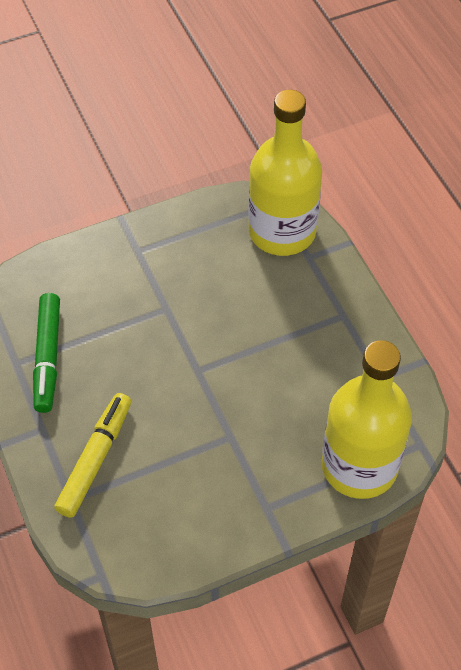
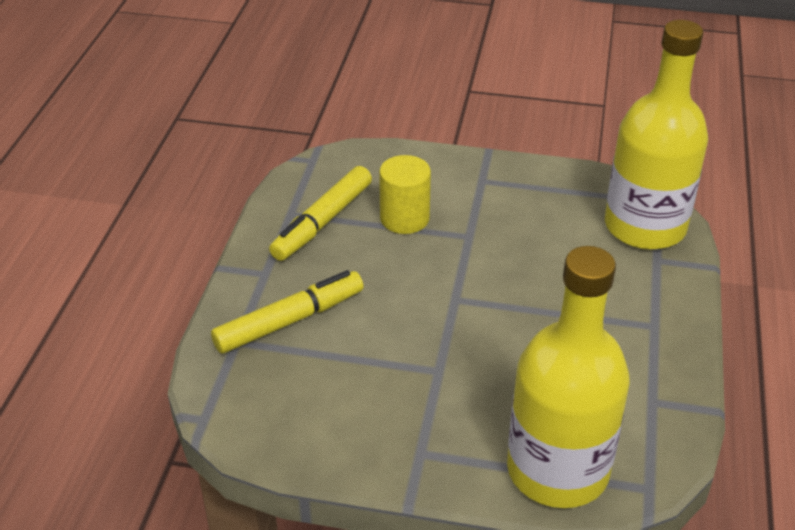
camera: 35 degrees right, 15 degrees down
green marker [33,293,60,413] -> yellow marker [269,166,372,261]
none -> yellow cylinder [379,155,431,234]

